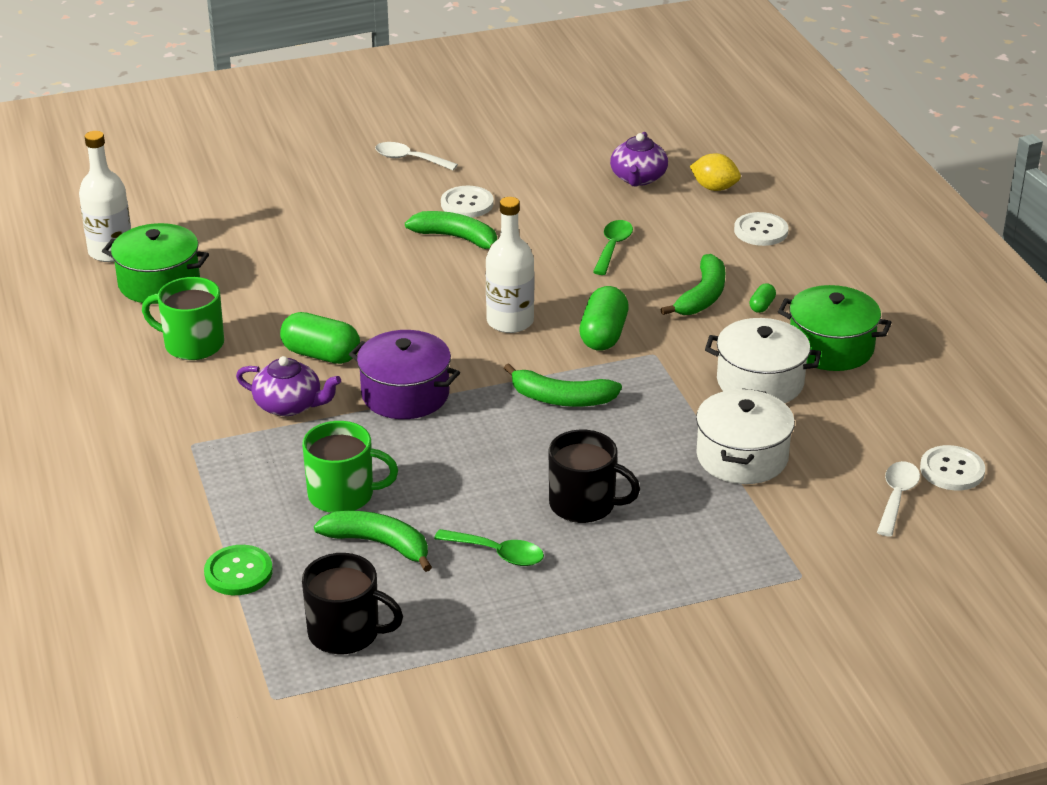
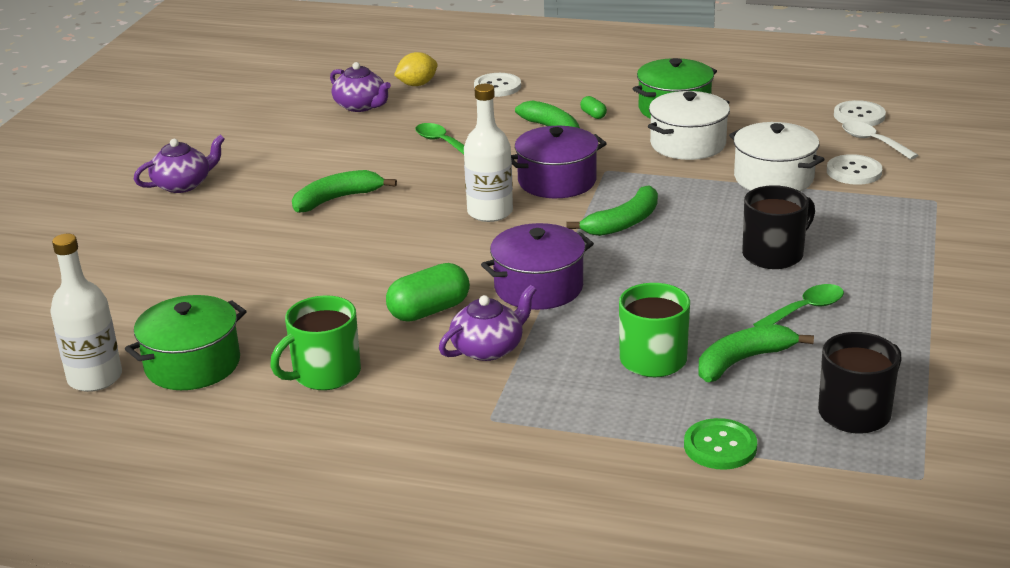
camera: 55 degrees left, 5 degrees down
white spoon [375,142,458,170] -> purple teapot [134,135,225,193]
white button [441,186,494,218] -> white button moved to [827,154,882,185]
green capsule [579,286,629,351] -> purple pot [511,126,607,198]

